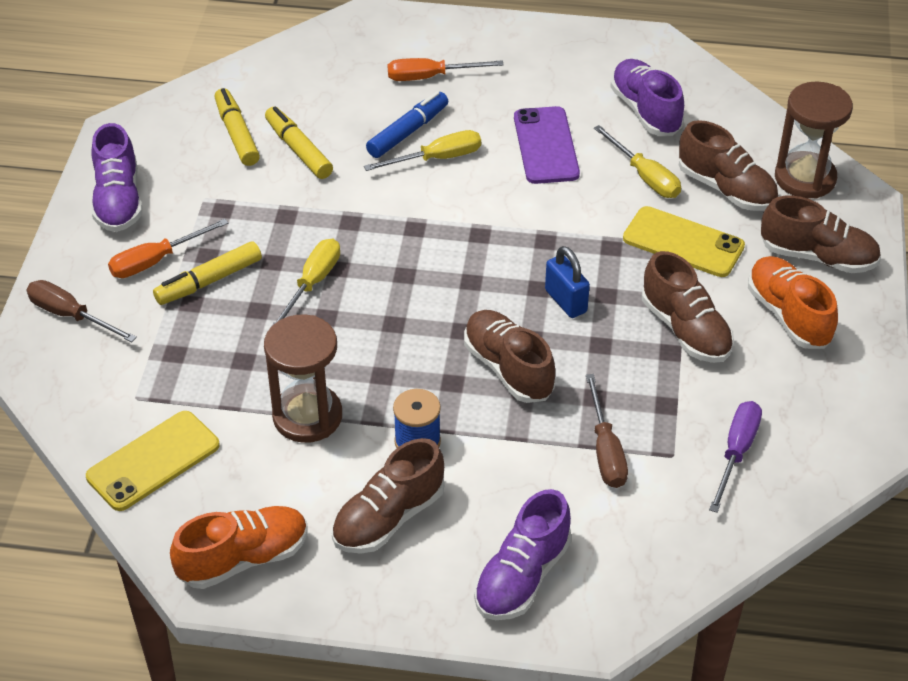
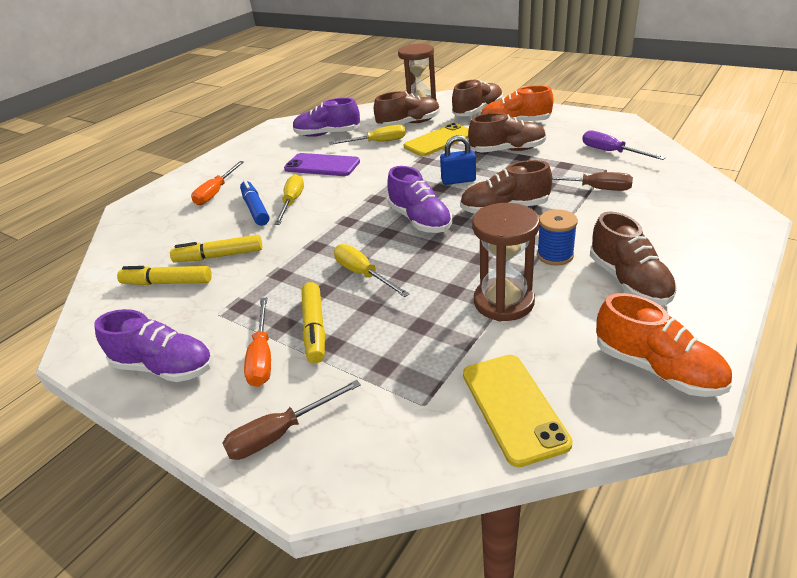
camera: 60 degrees left, 10 degrees down
orange shoe [170,506,307,589] -> orange shoe turned 135 degrees clockwise [596,293,732,397]
purple shoe [474,489,572,620] -> purple shoe moved to [387,166,452,233]

